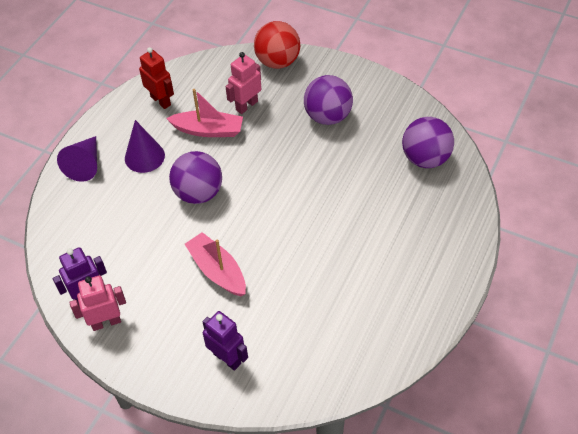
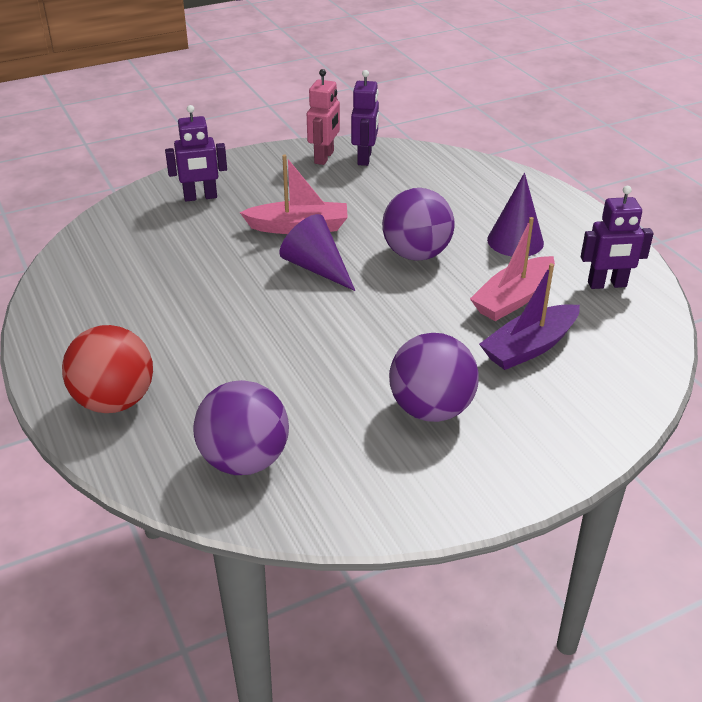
camera: 125 degrees right, 15 degrees down
purple cone [57,136,97,182] -> purple cone moved to [279,214,355,291]
red robot [139,47,174,109] -> purple robot [581,186,654,289]
pink robot [225,52,261,114] -> purple boat [479,263,580,370]
red ball [254,21,300,69] -> red ball moved to [62,325,153,413]

